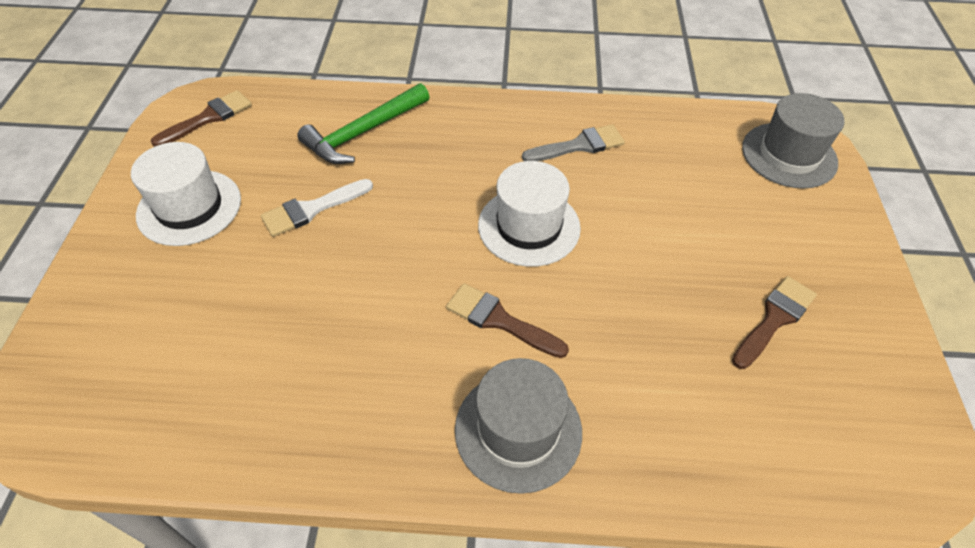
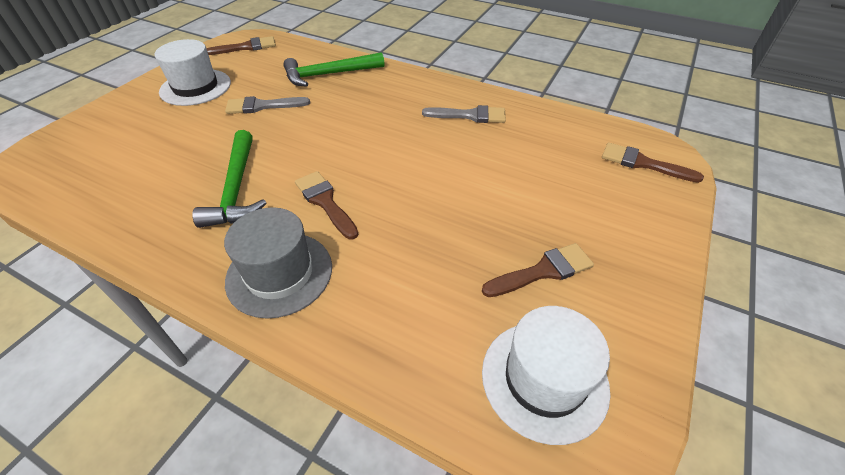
camera: 25 degrees right, 5 degrees down
white brush [261,179,373,237] -> grey brush [225,96,310,114]
white hat [478,161,581,267] -> white hat moved to [482,306,611,445]
grey hat [742,93,844,189] -> brown brush [602,143,704,183]
none -> green hammer [192,130,266,228]

